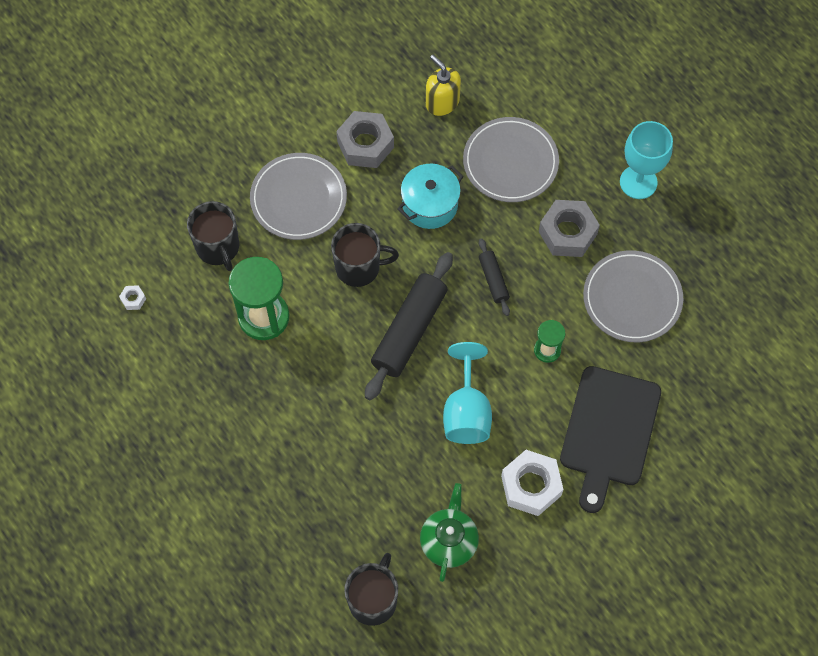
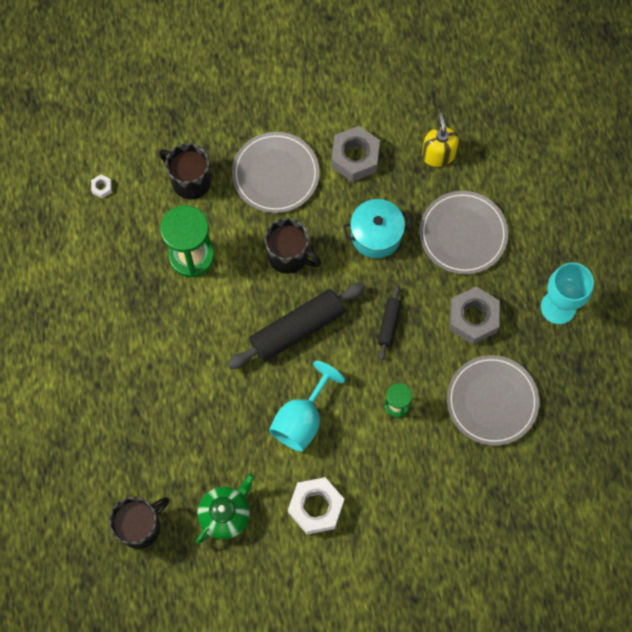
camera: 30 degrees right, 5 degrees up
black mug [187,201,239,271] -> black mug turned 120 degrees clockwise [159,143,211,200]
black cutting board [560,366,661,513] -> none

